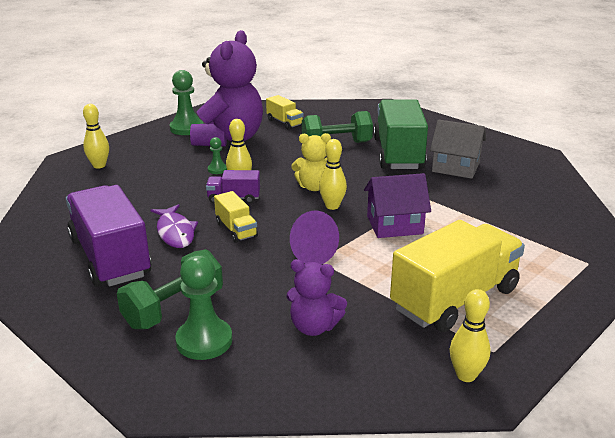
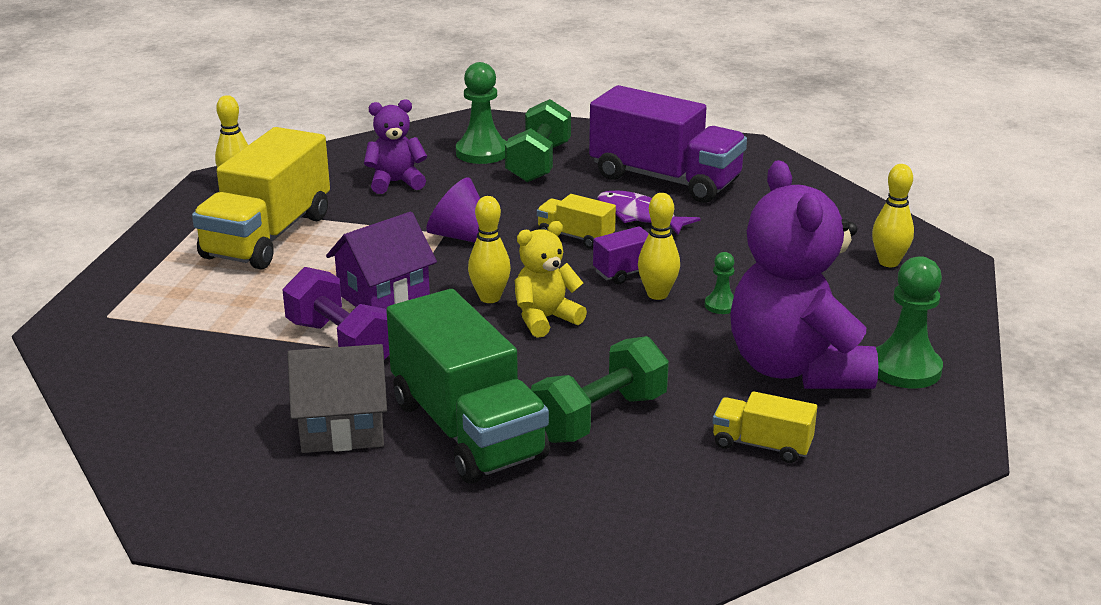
camera: 150 degrees right, 0 degrees up
none -> purple dumbbell [282,267,389,360]

